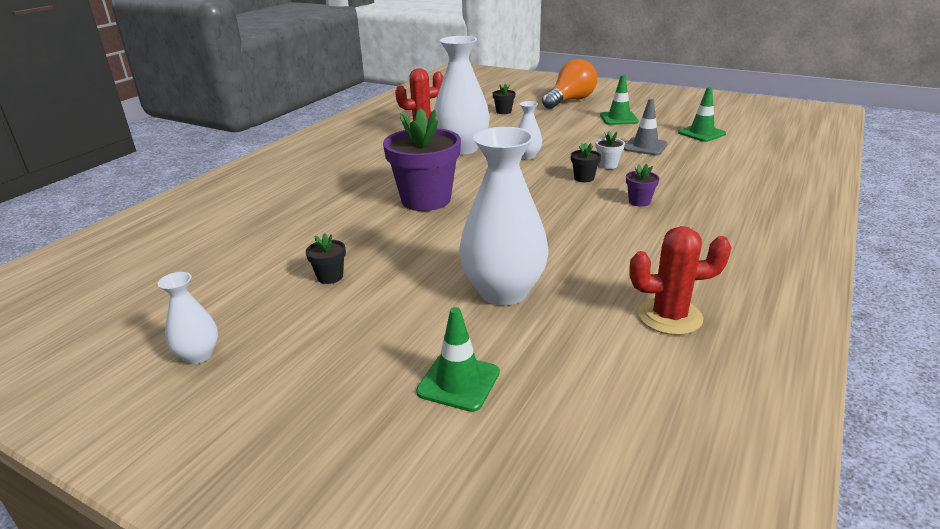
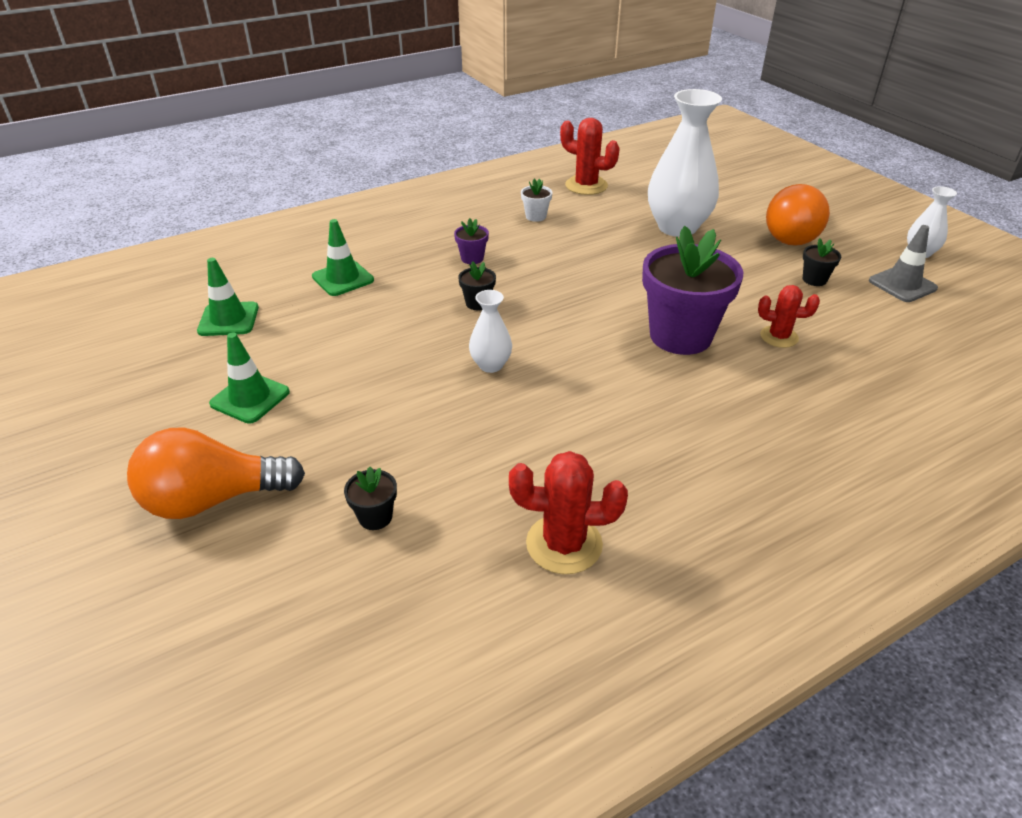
camera: 150 degrees left, 10 degrees up
green traffic cone [416,307,500,412] -> green traffic cone moved to [312,219,374,296]
white vase [434,36,490,155] -> none
white flower pot [596,131,625,169] -> white flower pot moved to [521,179,553,222]
grey traffic cone [624,99,668,155] -> grey traffic cone moved to [869,225,938,302]
none -> red cactus [758,285,820,348]
none -> orange light bulb [766,184,830,246]

